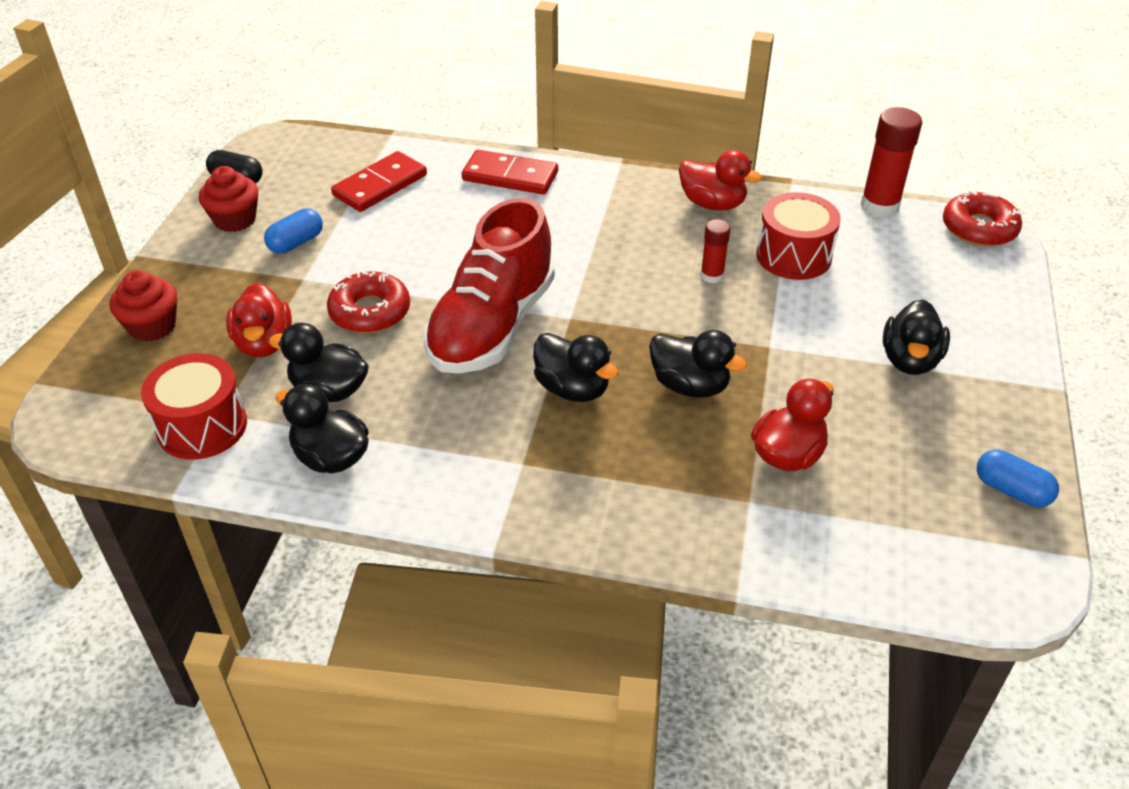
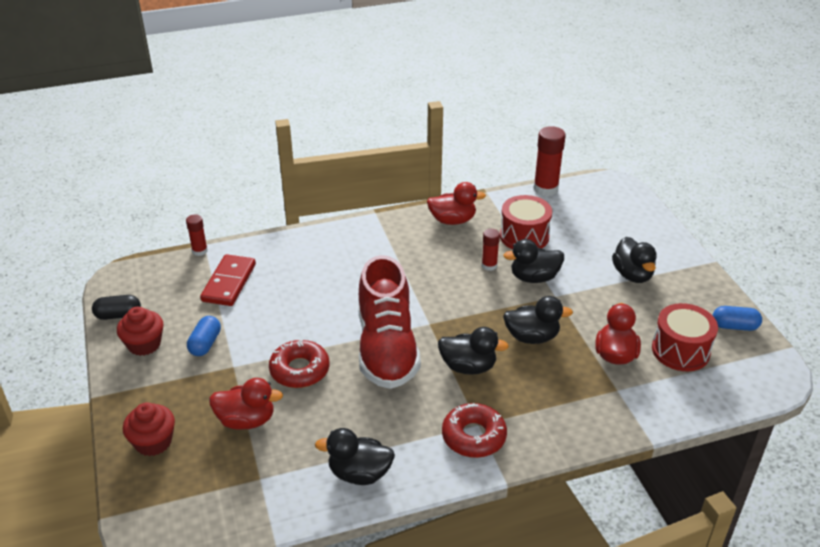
camera: 30 degrees left, 5 degrees down
red drum [141,353,247,460] -> red drum moved to [652,303,718,371]
red duck [226,283,292,357] -> red duck turned 45 degrees counterclockwise [209,378,283,429]
black duck [269,323,369,402] -> black duck moved to [503,239,564,283]
red domino [462,150,558,195] -> none
red donut [943,191,1022,247] -> red donut moved to [442,403,507,458]
none -> red glue stick [186,214,208,256]

